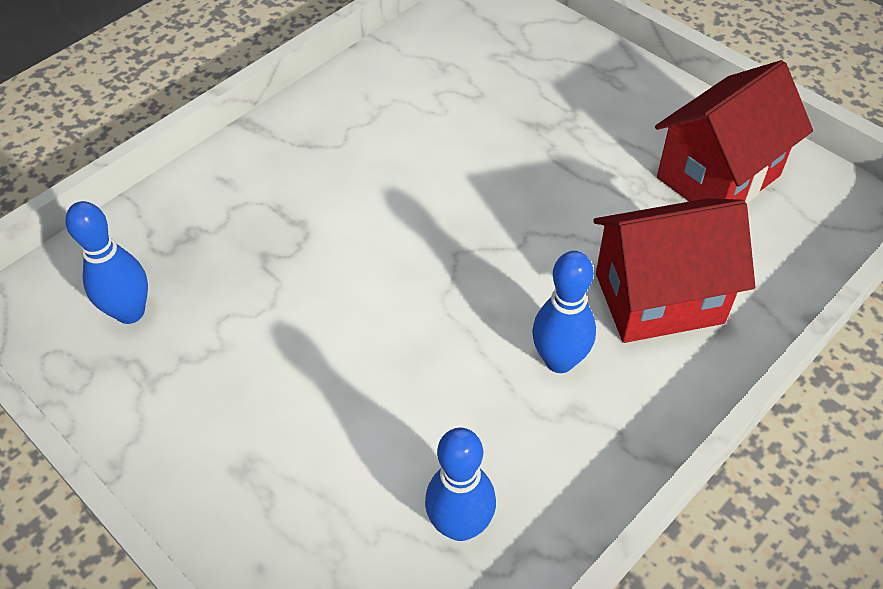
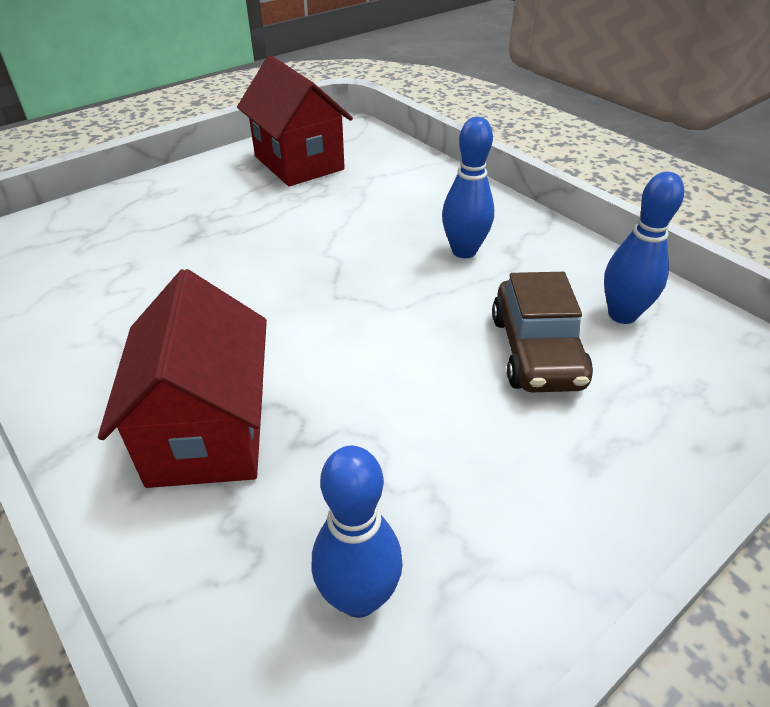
camera: 85 degrees left, 10 degrees down
red house [593,198,755,343] -> red house moved to [98,269,267,488]
none -> brown car [492,272,593,392]

